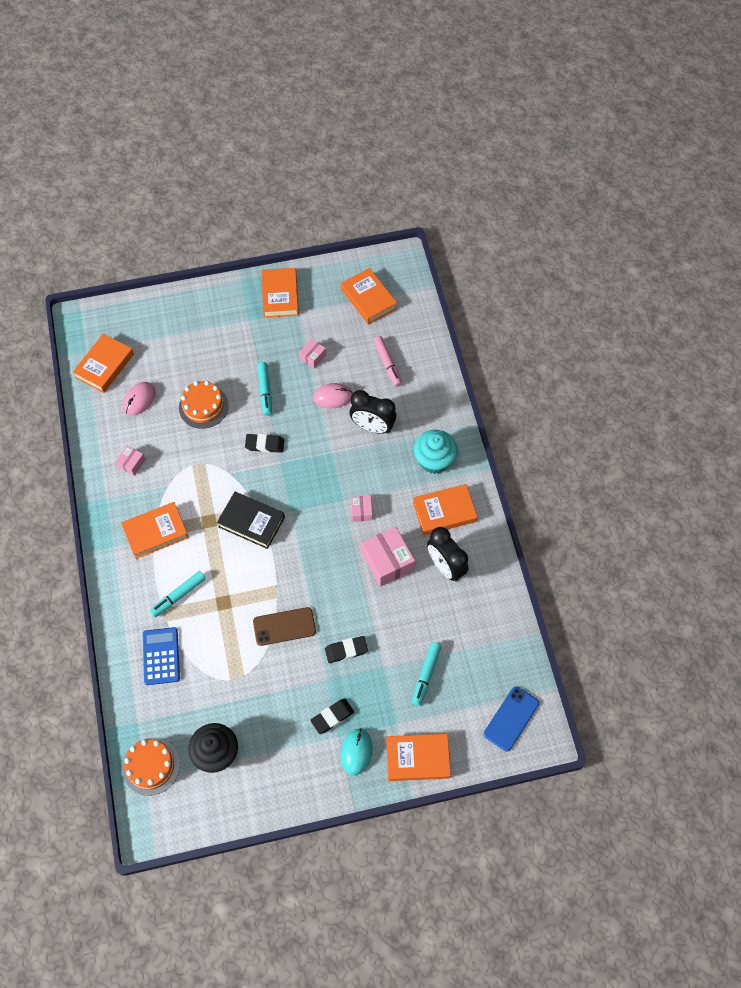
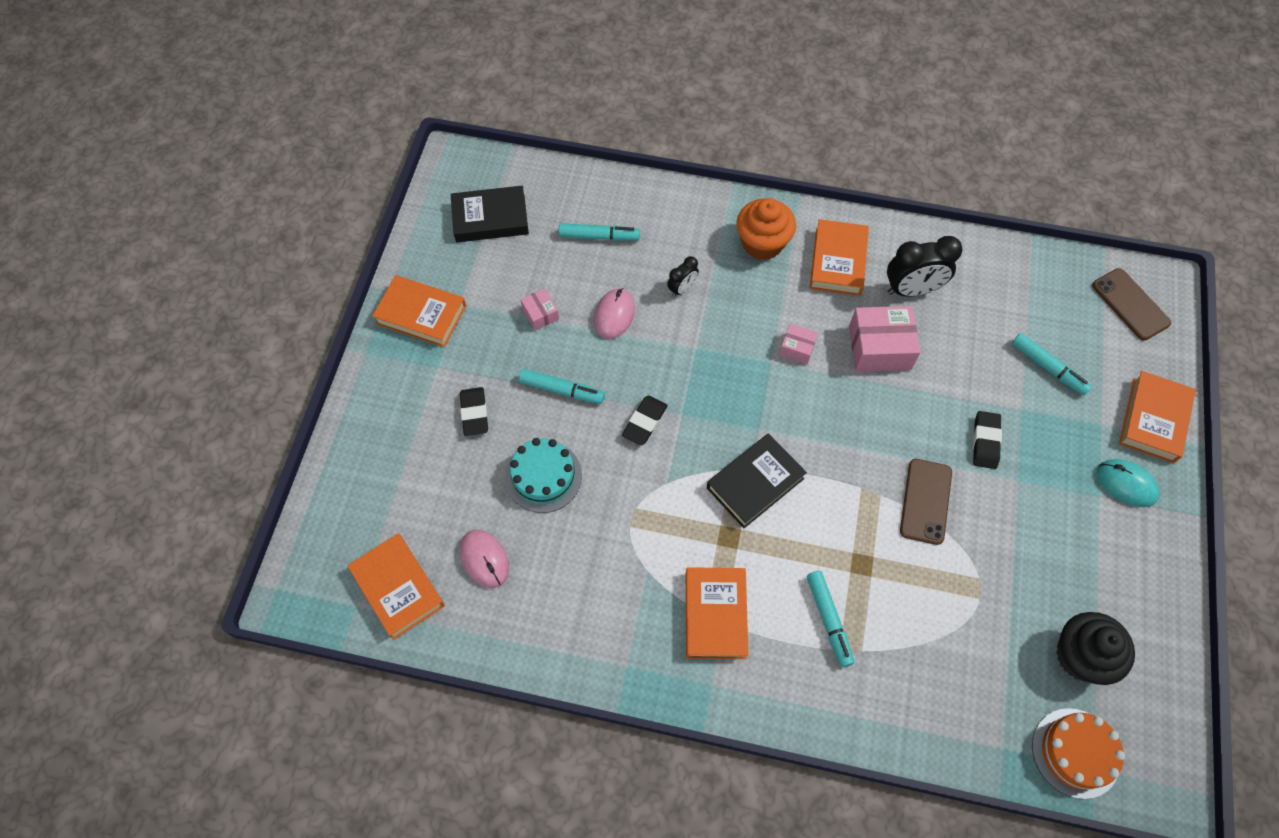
camera: 65 degrees left, 0 degrees up
pink box [116,446,146,476] -> none
blue calculator [143,627,180,685] -> none
orange cake [179,381,229,429] -> turquoise cake [505,438,582,513]
black eraser [310,699,354,734] -> black eraser moved to [460,387,488,436]
orange book [341,268,397,325] -> black book [451,186,529,243]
black clock [350,390,396,434] -> black clock [667,256,699,297], size x0.54
pink marker [373,336,402,387] -> turquoise marker [559,223,640,241]
turquoise cupcake [414,430,458,474] -> orange cupcake [737,198,796,260]
blue phone [483,686,539,752] -> brown phone [1092,268,1171,340]

